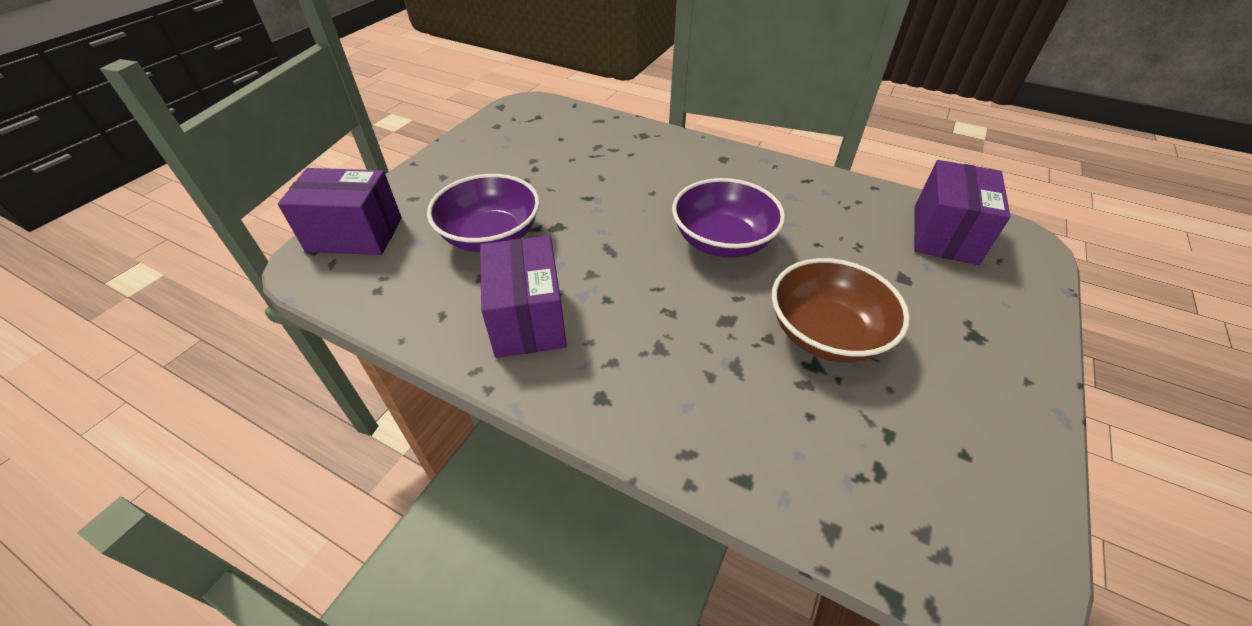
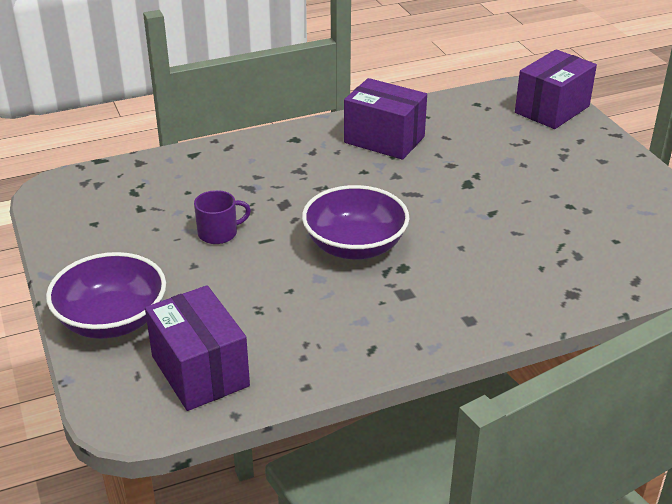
camera: 130 degrees right, 10 degrees down
purple bowl [427,174,540,252] -> purple bowl moved to [46,252,166,339]
brown bowl [772,258,910,362] -> purple mug [194,190,251,244]

